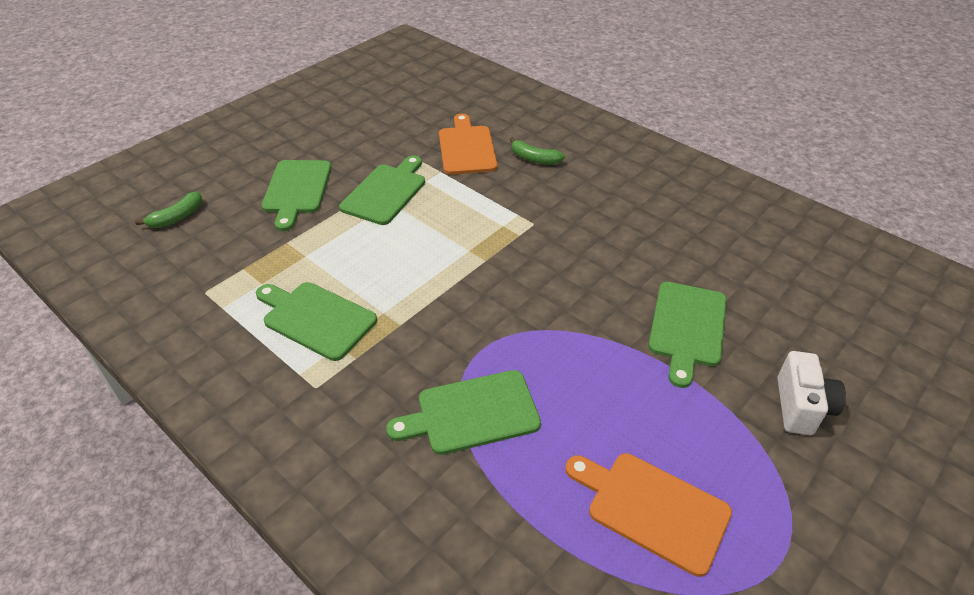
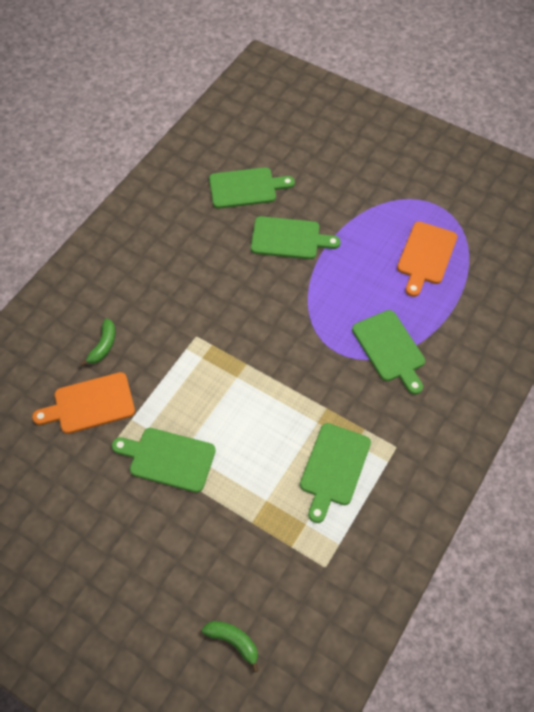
camera: 100 degrees left, 15 degrees up
green cutting board [261,160,331,231] -> green cutting board moved to [209,167,295,209]
white camera [777,351,846,435] -> none

